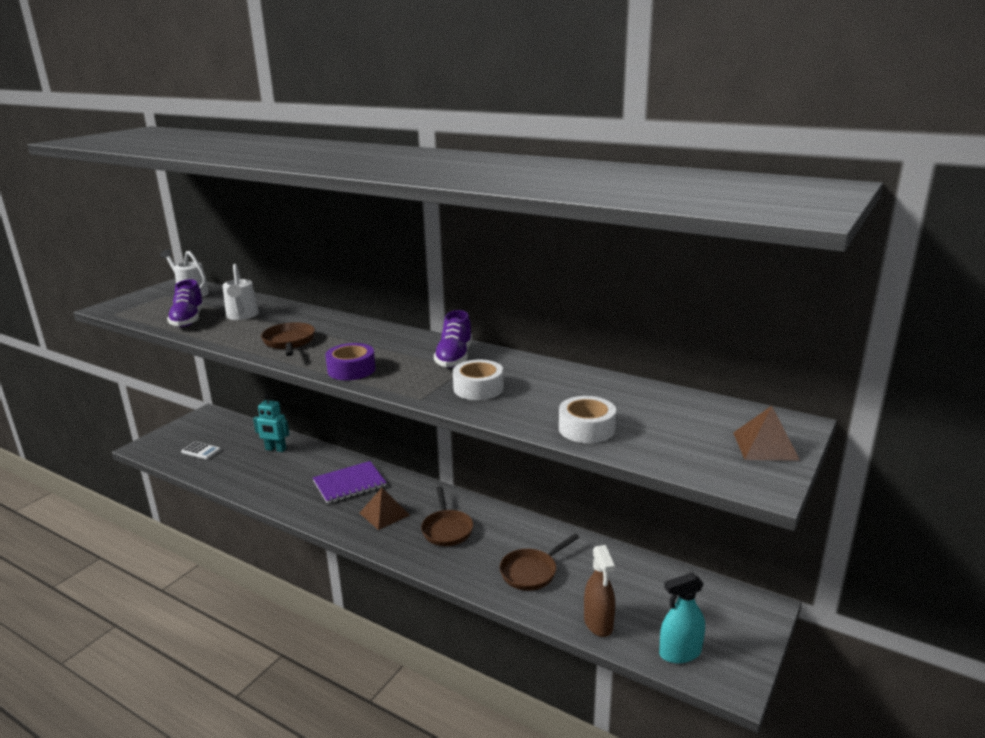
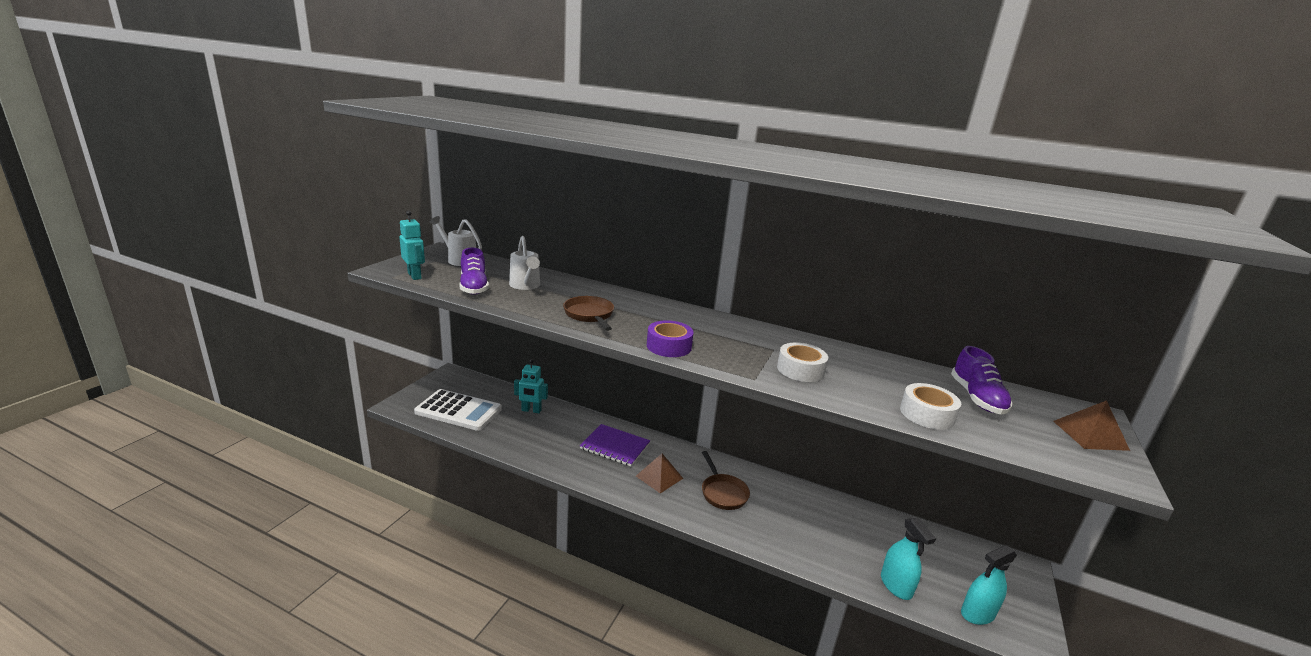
camera: 10 degrees left, 0 degrees up
white calculator [181,442,221,460] -> white calculator [414,389,502,431], size x2.26
purple notebook [313,461,387,504] -> purple notebook turned 60 degrees clockwise [580,424,650,467]
purple shoe [434,310,472,368] -> purple shoe moved to [951,346,1012,415]
brown pan [500,534,579,591] -> none
brown spray bottle [584,545,615,637] -> turquoise spray bottle [881,518,936,600]
none -> turquoise robot [399,210,425,280]

